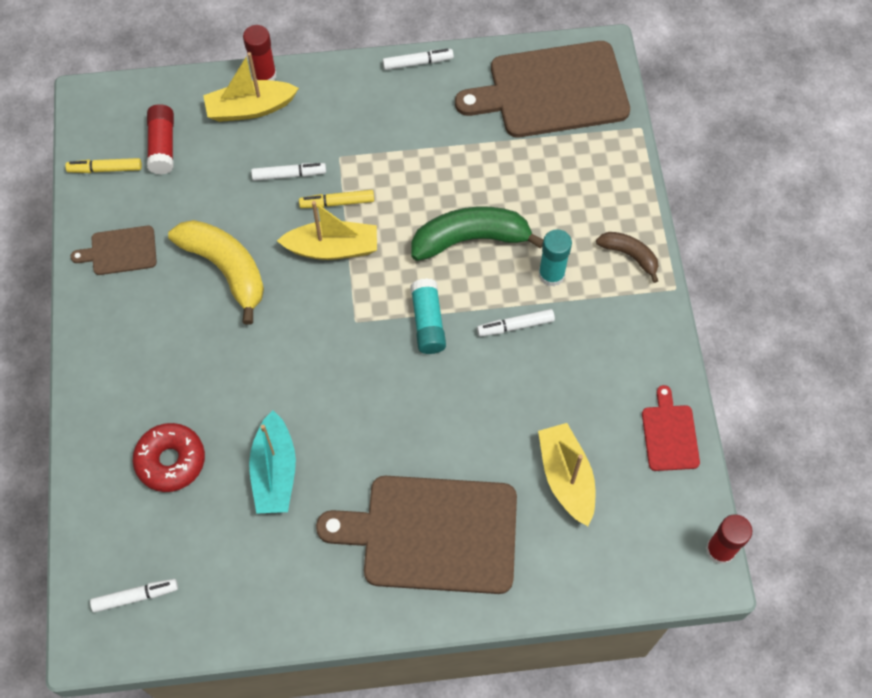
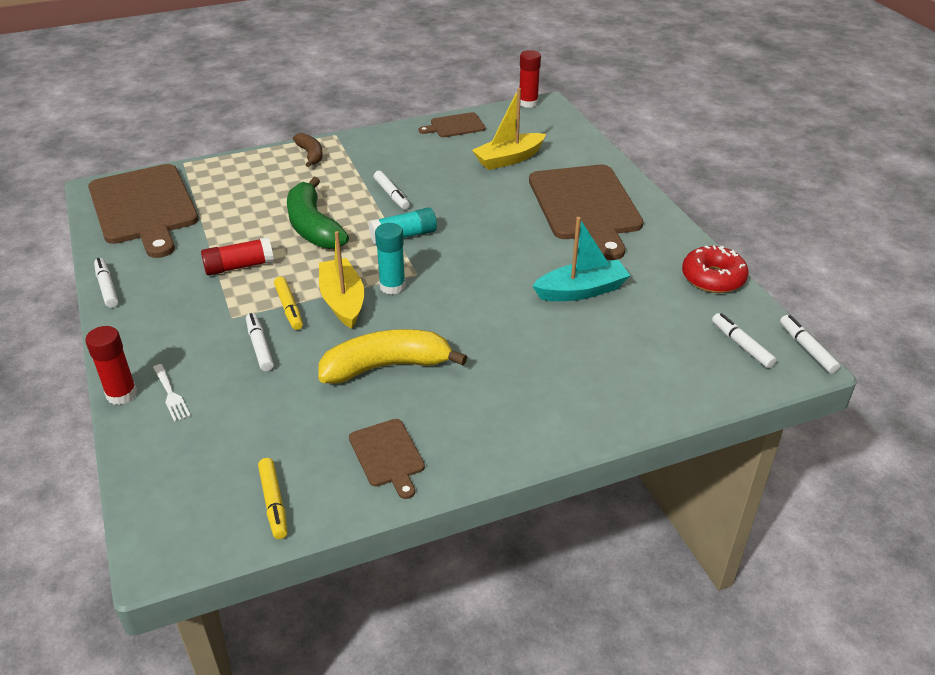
camera: 105 degrees left, 25 degrees down
red donut [133,423,205,492] -> red donut moved to [682,245,749,293]
red glue stick [147,104,174,175] -> red glue stick moved to [201,237,274,275]
yellow banana [168,220,264,325] -> yellow banana turned 45 degrees clockwise [318,329,467,384]
yellow boat [203,52,299,122] -> white fork [153,364,190,422]
turquoise glue stick [539,229,572,286] -> turquoise glue stick moved to [375,223,406,295]
brown banana [596,232,658,283] -> brown banana turned 135 degrees clockwise [293,133,323,167]
red cutting board [642,385,700,471] -> brown cutting board [419,112,486,137]
none -> white marker [780,315,840,374]

